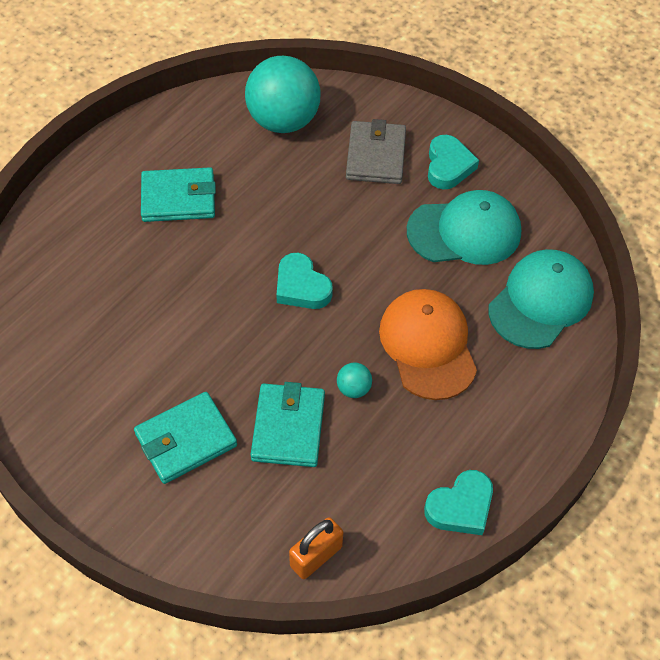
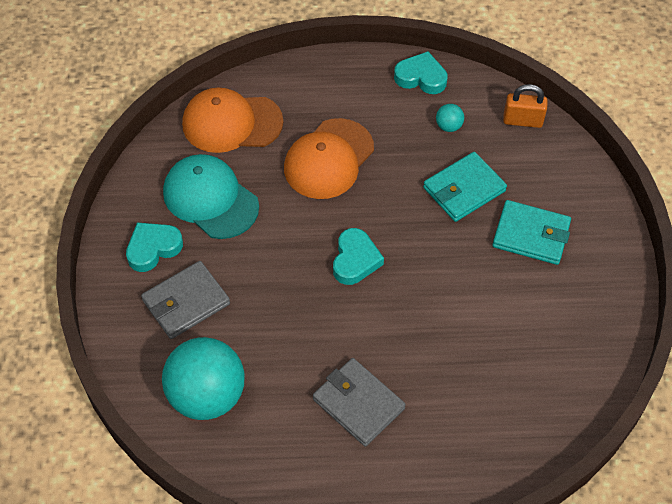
camera: 130 degrees left, 0 degrees up
turquoise wallet [141,167,216,222] -> grey wallet [313,358,406,447]
turquoise ball [337,362,372,398] -> turquoise ball moved to [436,104,464,132]
turquoise cap [488,249,594,349] -> orange cap [182,88,283,153]

